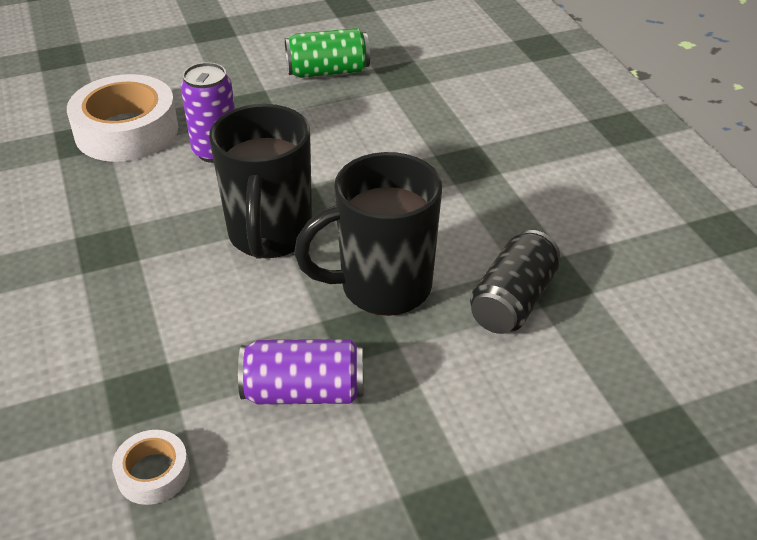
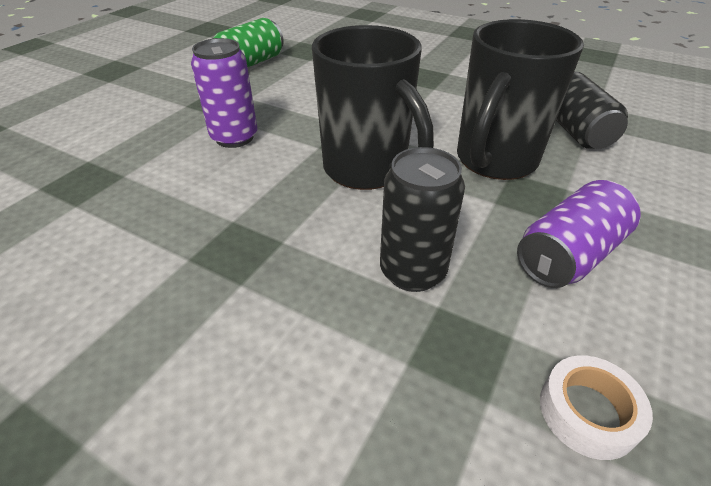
camera: 40 degrees left, 0 degrees up
white tape [67,74,178,162] -> none
none -> black can [380,147,465,292]

